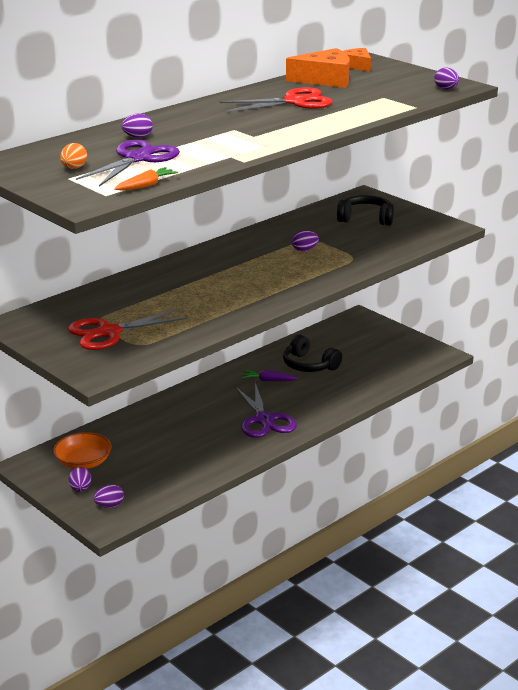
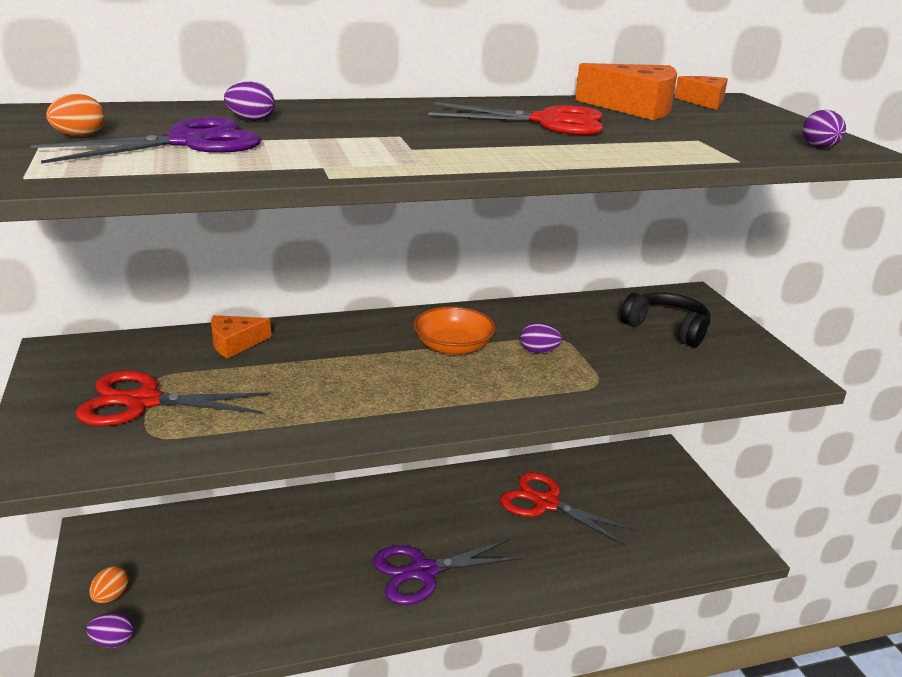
camera: 25 degrees right, 0 degrees up
orange bowl [53,432,112,469] -> orange bowl moved to [413,307,496,355]
purple egg [69,467,91,492] -> orange egg [89,566,129,603]
orange carrot [114,167,178,191] -> none
purple scissors [235,383,297,438] -> purple scissors turned 60 degrees clockwise [373,539,523,605]
purple carrot [241,370,298,381] -> none
black headphones [283,335,342,372] -> red scissors [500,472,637,546]
none -> orange cheese [211,315,271,358]

